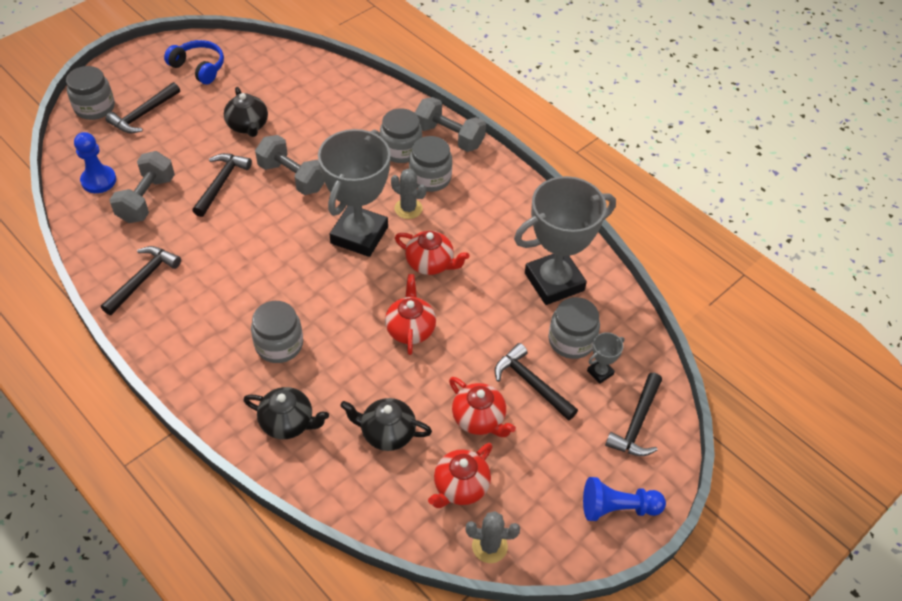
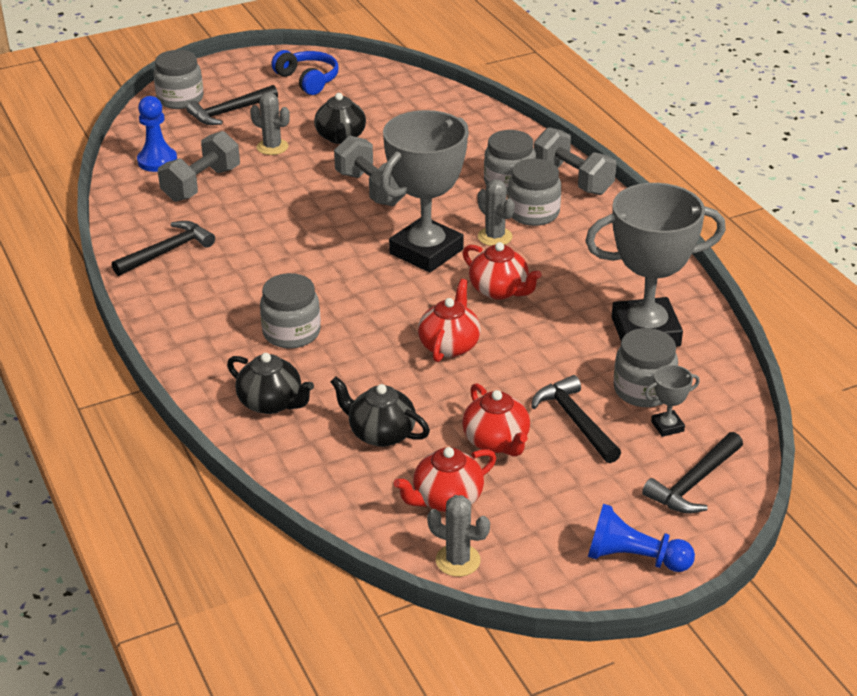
camera: 20 degrees right, 15 degrees down
black hammer [192,153,252,217] -> none
none -> grey cactus [250,92,290,155]

